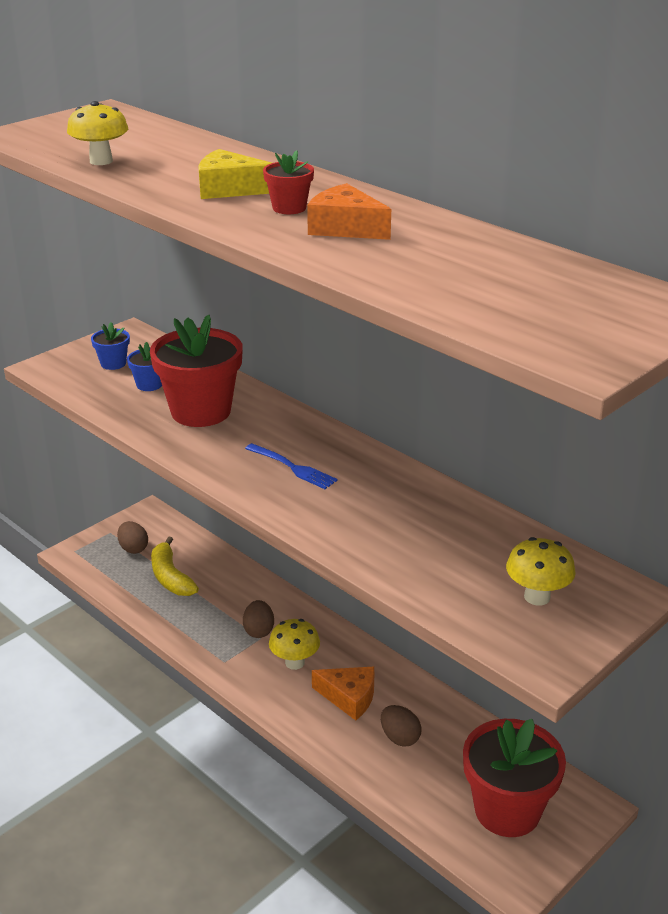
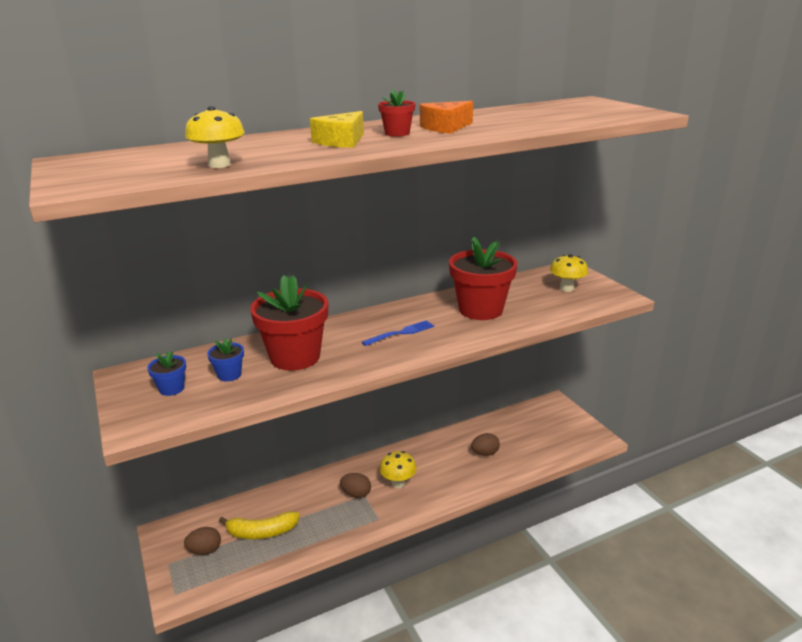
camera: 70 degrees left, 5 degrees down
orange cheese [312,667,374,720] -> none
red flower pot [463,719,566,837] -> red flower pot moved to [449,237,517,320]

